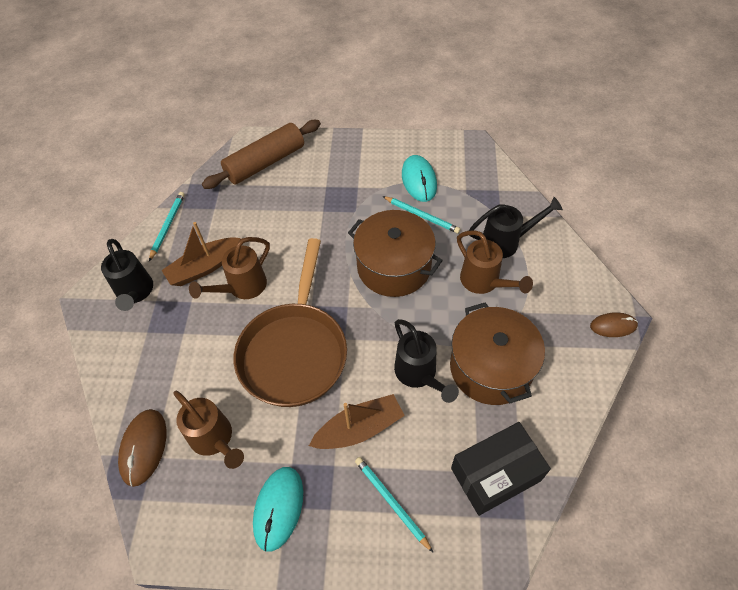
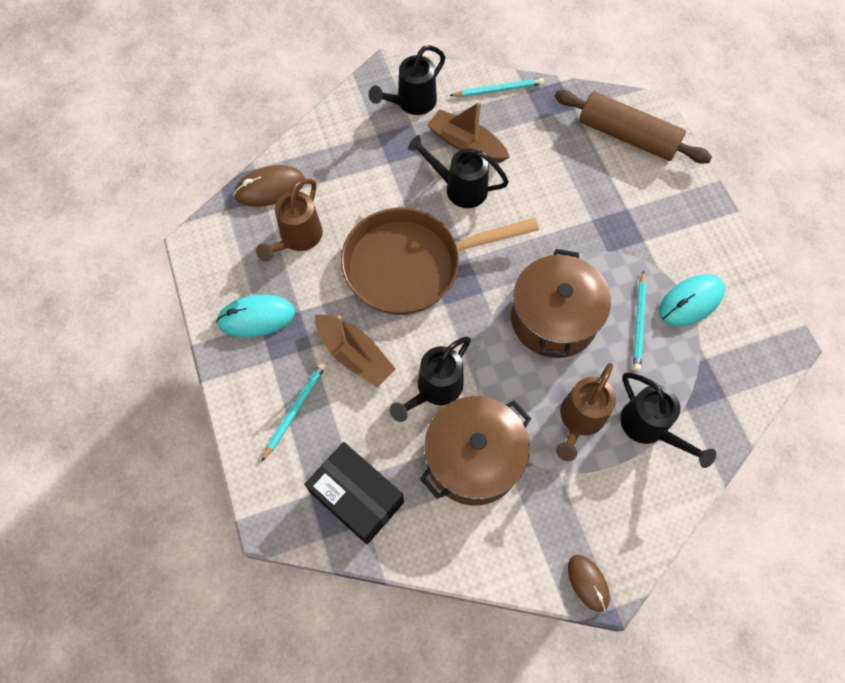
camera: 65 degrees right, 10 degrees up
brown watering can [189,237,270,299] -> black watering can [408,135,509,208]

